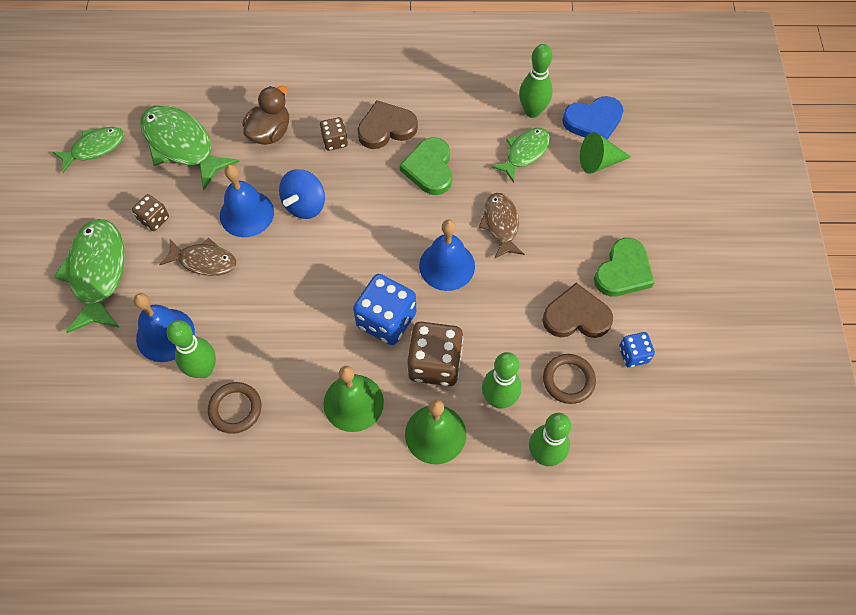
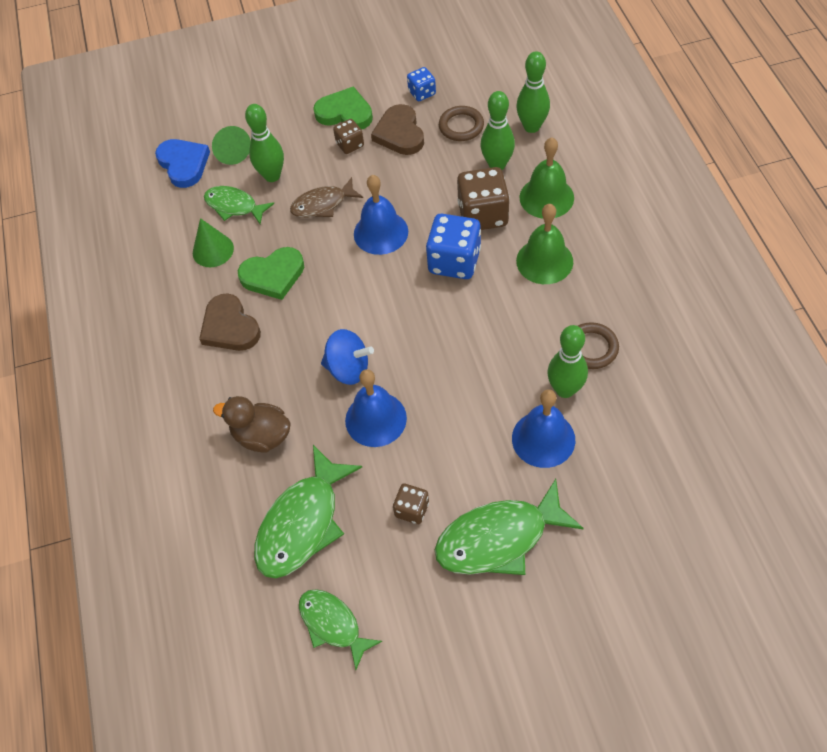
camera: 100 degrees left, 5 degrees down
brown fish [159,238,236,276] -> none
brown dice [320,117,348,151] -> brown dice moved to [333,119,364,154]
green bowling pin [519,44,553,118] -> green bowling pin moved to [245,104,284,182]
none -> green cone [193,218,234,267]

